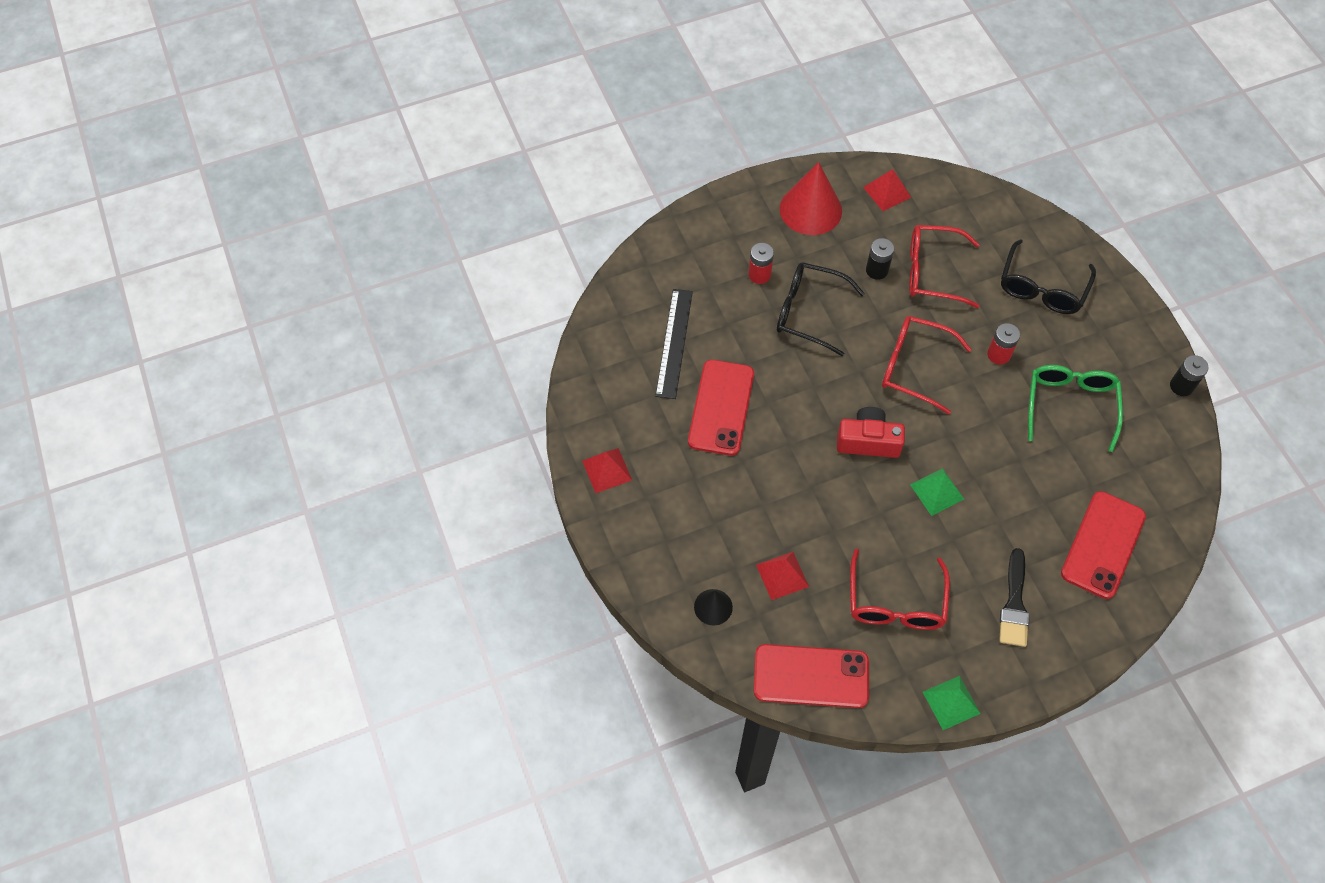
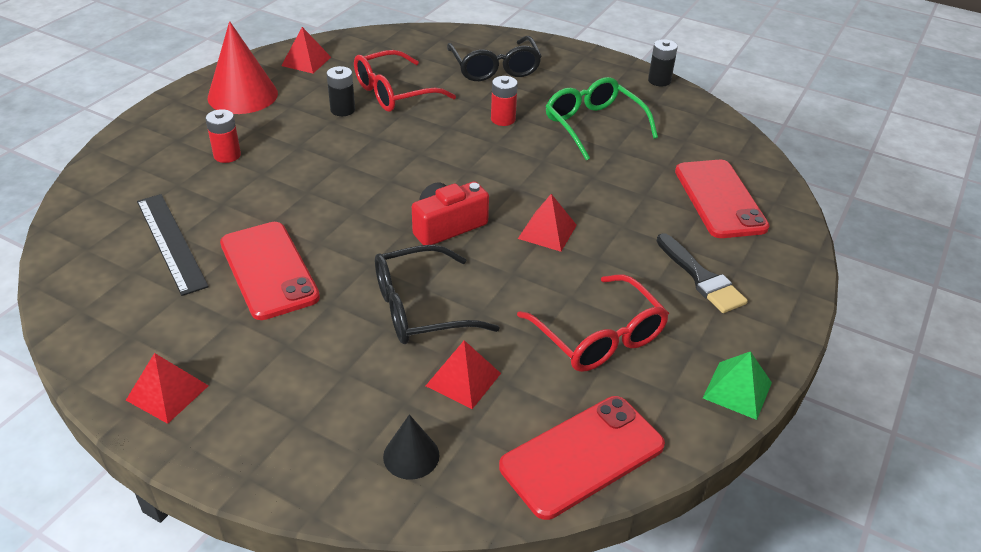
camera: 40 degrees left, 20 degrees down
black glasses [777,263,865,356] -> black glasses moved to [375,245,499,344]
red glasses [882,316,972,414] -> none
green pyramid [910,468,964,516] -> red pyramid [518,194,577,252]

